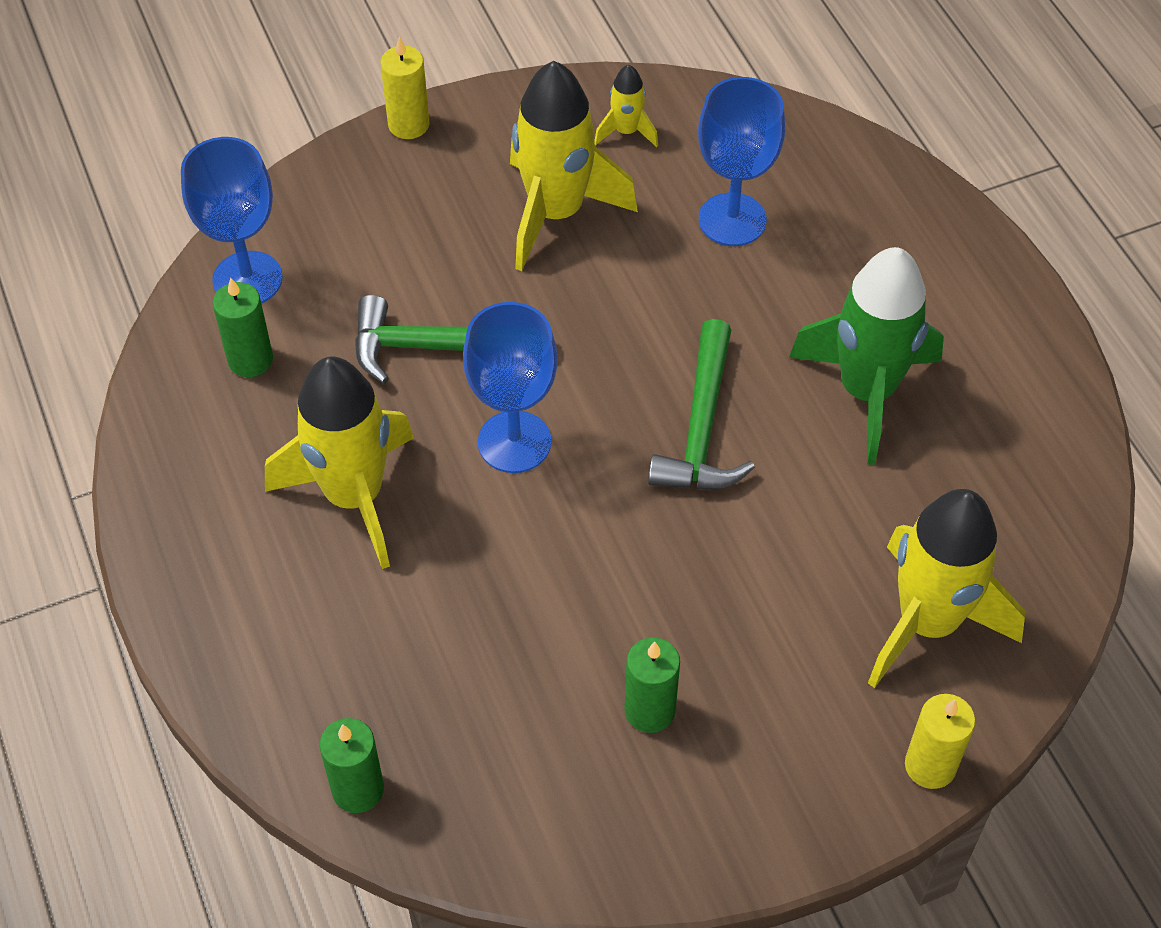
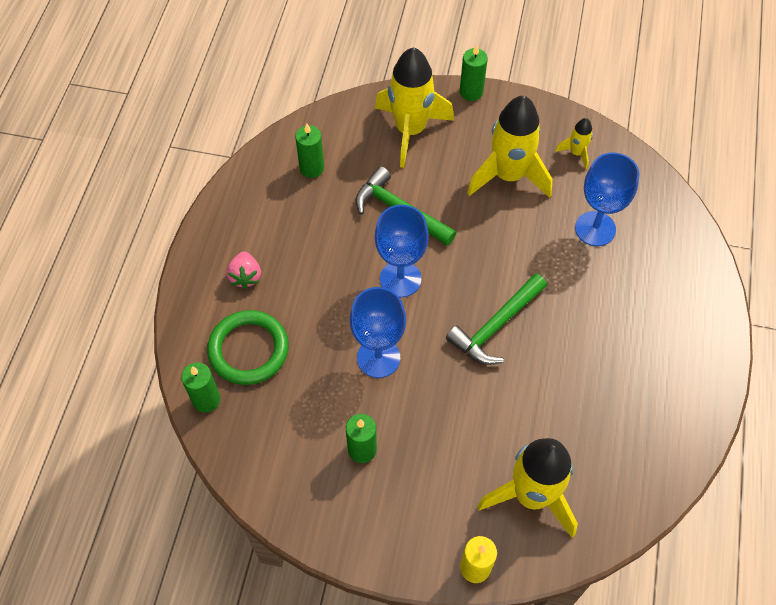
camera: 35 degrees right, 5 degrees up
blue goblet [181,137,283,304] -> blue goblet moved to [350,287,406,378]
yellow rocket [265,357,414,569] -> yellow rocket moved to [375,47,454,168]
yellow candle [380,37,430,139] -> green candle [460,45,488,101]
green rocket [789,247,944,465] -> none
none -> green ring [207,310,289,385]
none -> pink strawberry [227,251,261,289]

